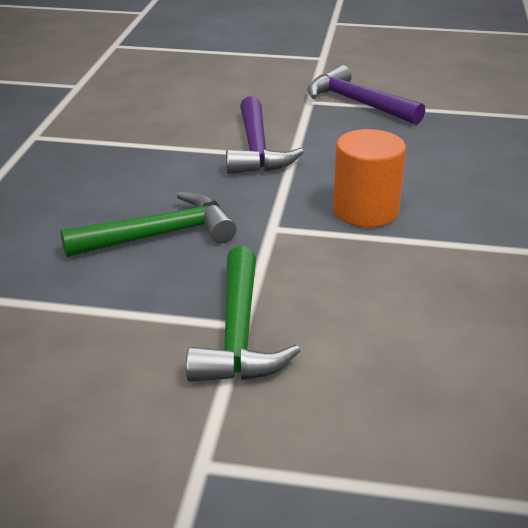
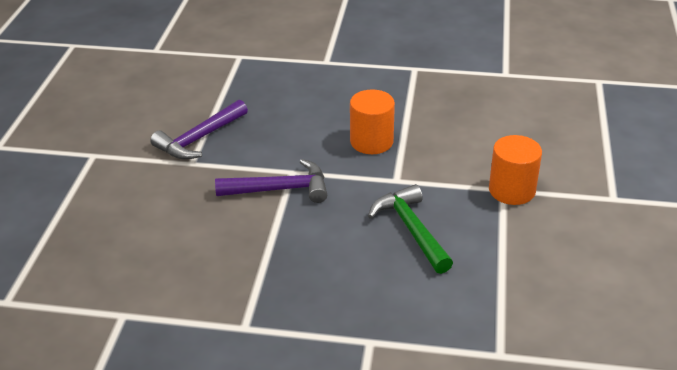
camera: 90 degrees left, 5 degrees up
green hammer [186,247,300,382] -> orange cylinder [489,135,542,205]

